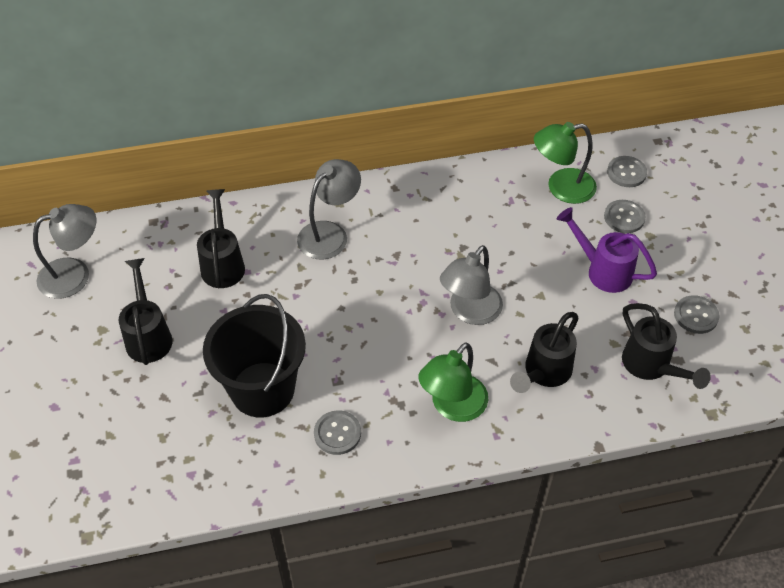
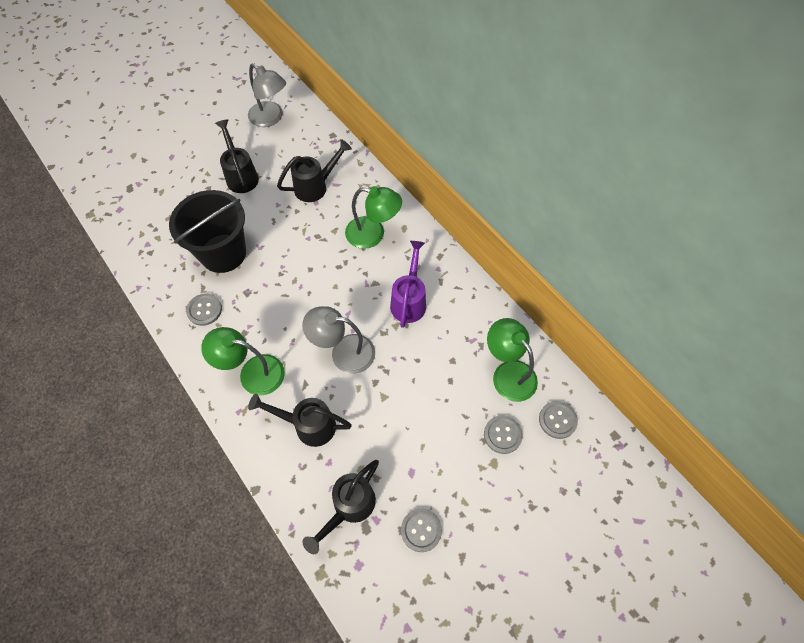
camera: 65 degrees right, 10 degrees up
black watering can [119,258,173,365] -> black watering can turned 75 degrees counterclockwise [215,119,259,193]
grey lamp [297,159,361,259] -> green lamp [345,186,402,249]
purple watering can [557,207,657,293] -> purple watering can moved to [390,241,426,328]

